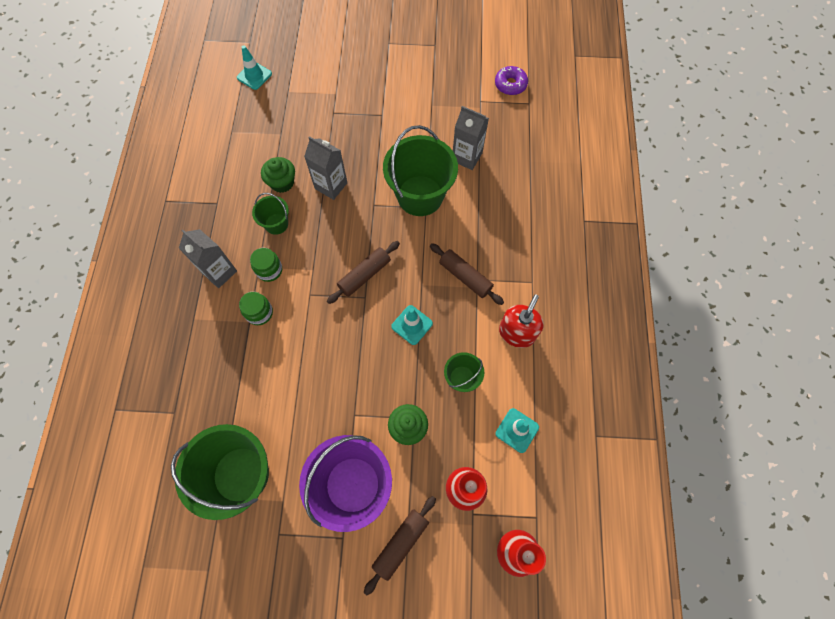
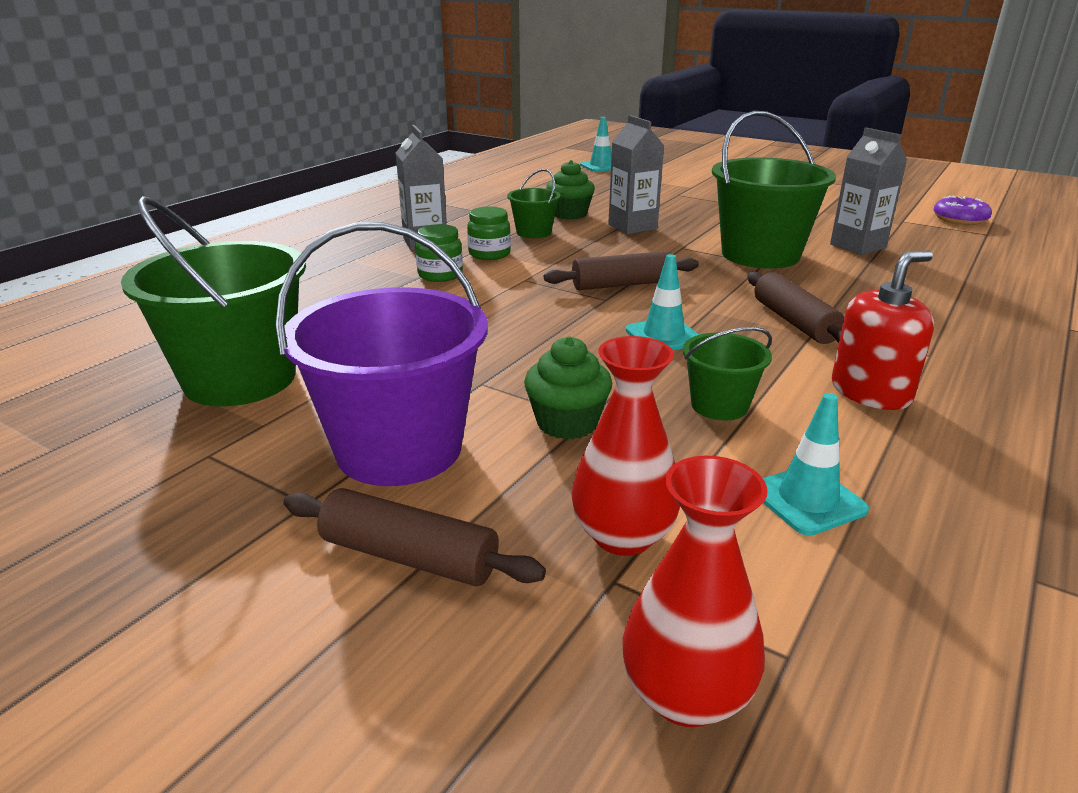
camera: 30 degrees right, 40 degrees down
brown rolling pin [364,496,436,595] -> brown rolling pin turned 45 degrees clockwise [283,488,546,586]

